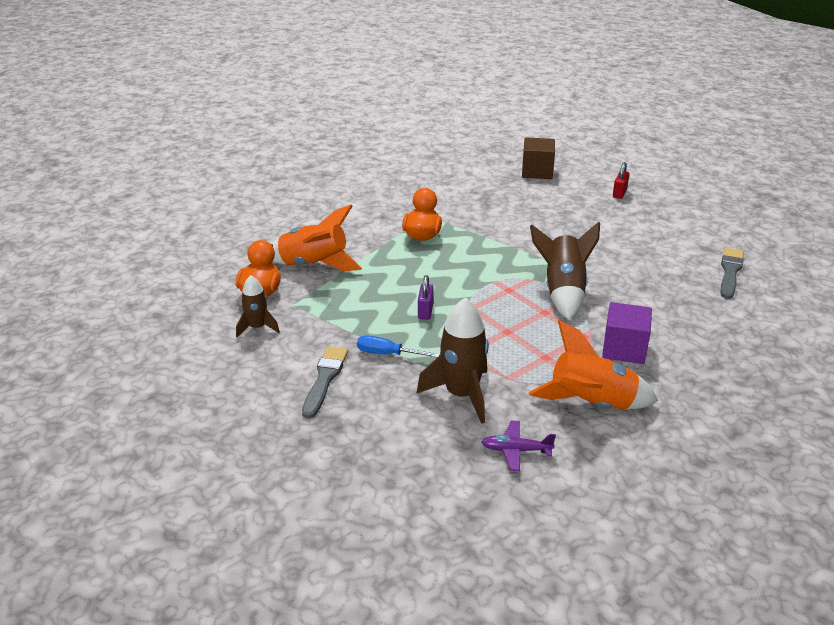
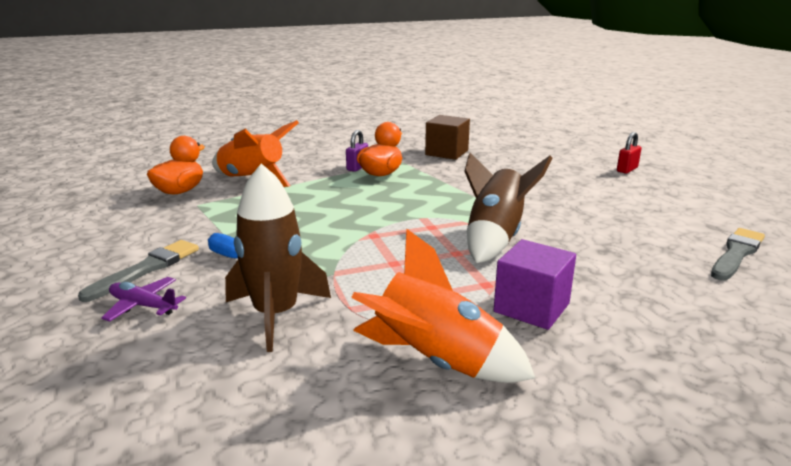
camera: 20 degrees right, 10 degrees down
brown rocket [236,275,280,337] -> none
purple padlock [418,275,434,320] -> purple padlock moved to [346,130,368,172]
purple plane [482,420,556,471] -> purple plane moved to [101,277,186,322]
brown cube [522,137,555,179] -> brown cube moved to [425,115,470,160]

